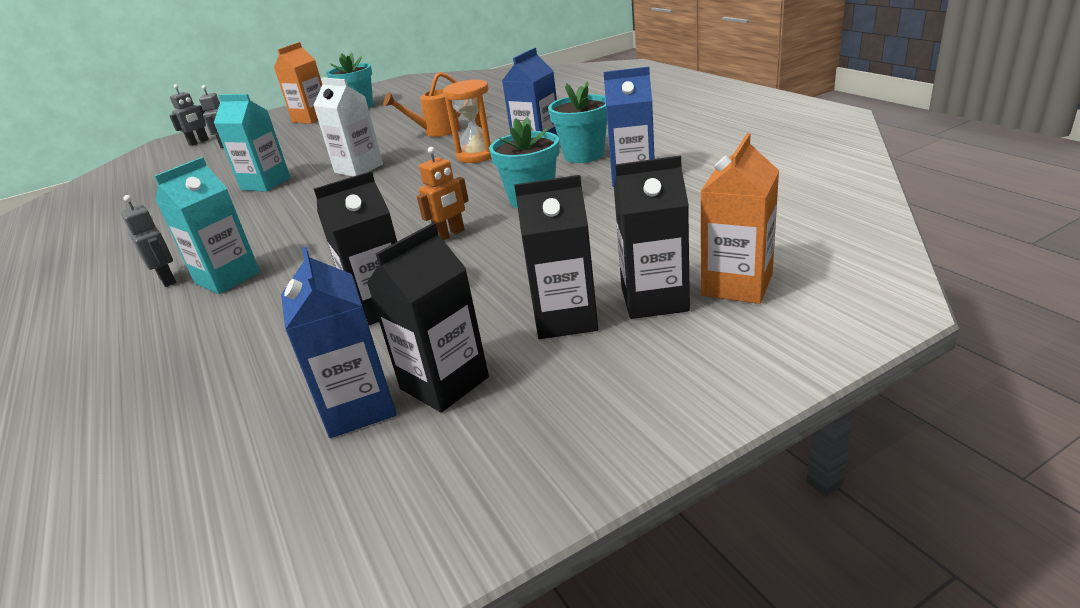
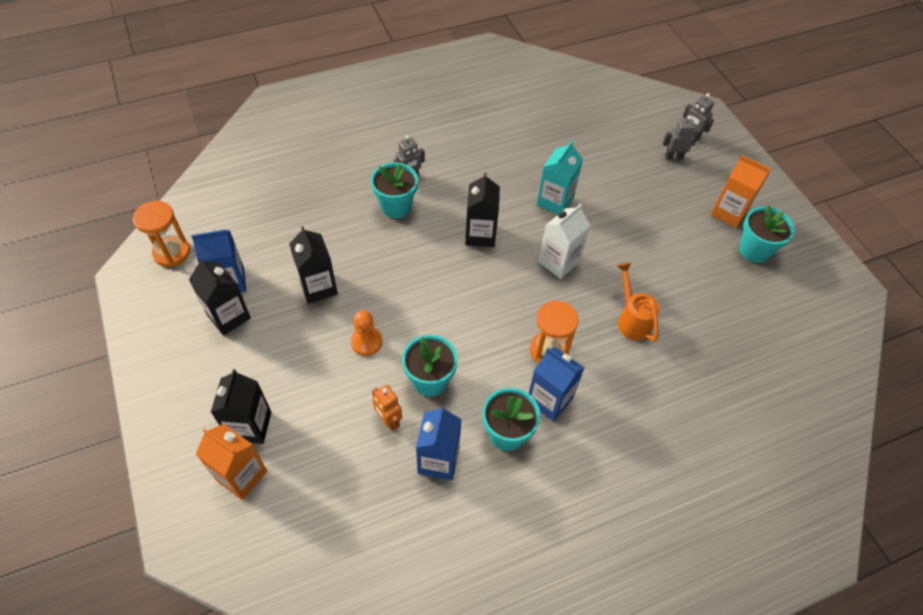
camera: 90 degrees right, 25 degrees up
turquoise carton [154,157,260,294] -> turquoise flower pot [371,162,418,218]
orange robot [417,147,469,241] -> orange robot moved to [372,385,402,431]
black carton [514,175,598,339] -> black carton moved to [465,172,500,247]
none -> orange hourglass [133,201,190,267]
none -> orange pawn [351,310,383,356]

